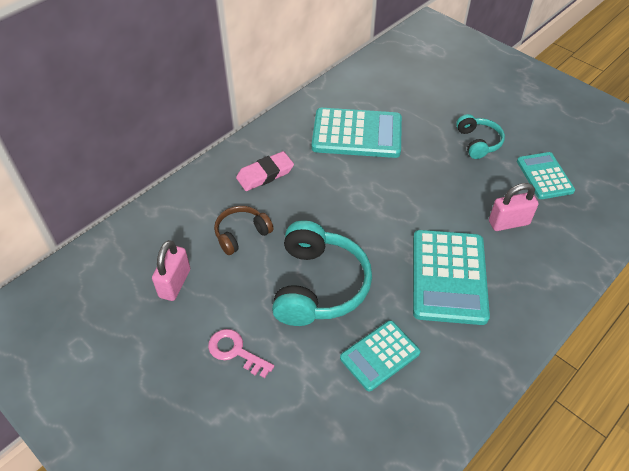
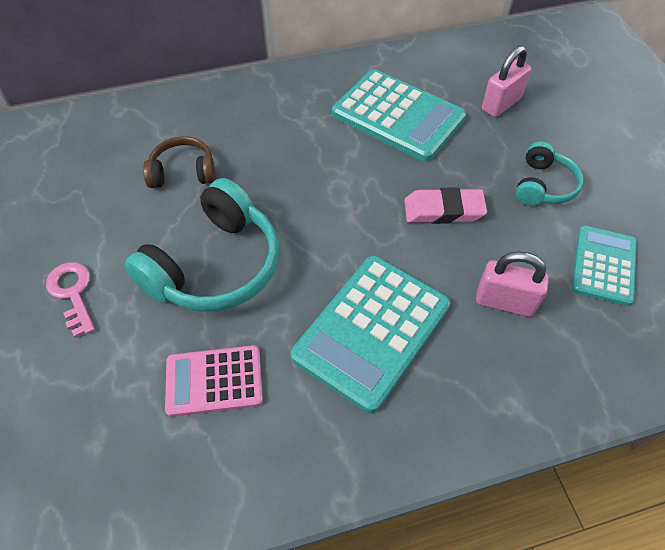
camera: 30 degrees right, 5 degrees up
pink padlock [152,240,190,301] -> pink padlock moved to [482,45,531,117]
pink eraser [236,151,294,191] -> pink eraser moved to [404,188,487,224]
turquoise calculator [340,320,420,391] -> pink calculator [165,345,263,417]

